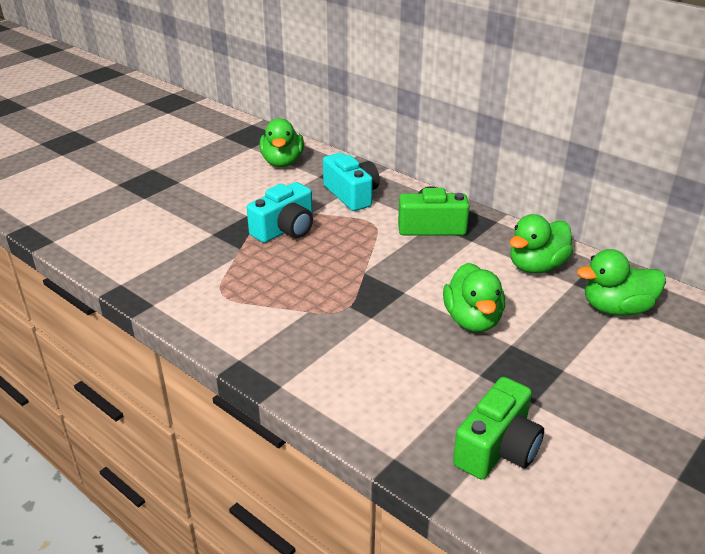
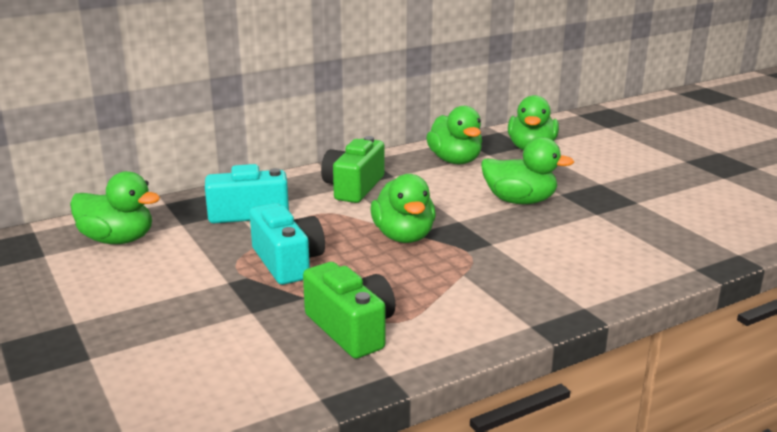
camera: 70 degrees left, 10 degrees down
green camera [453,377,544,479] -> green camera moved to [303,262,396,359]
none -> green duck [370,174,436,243]

